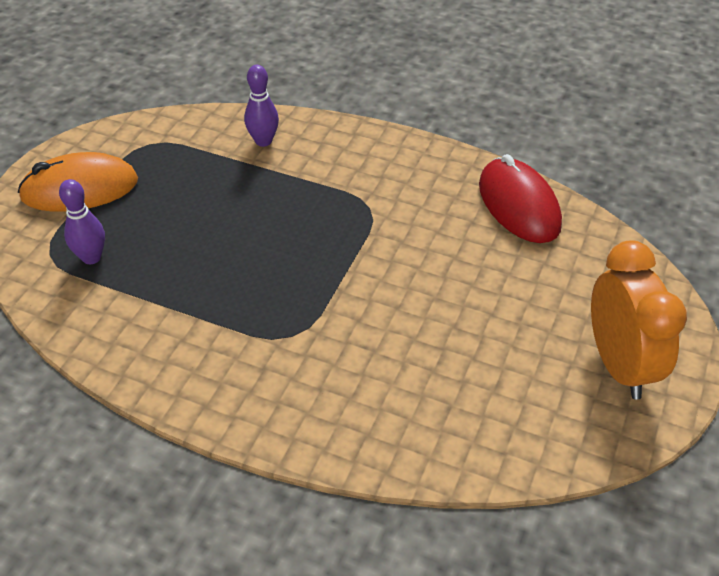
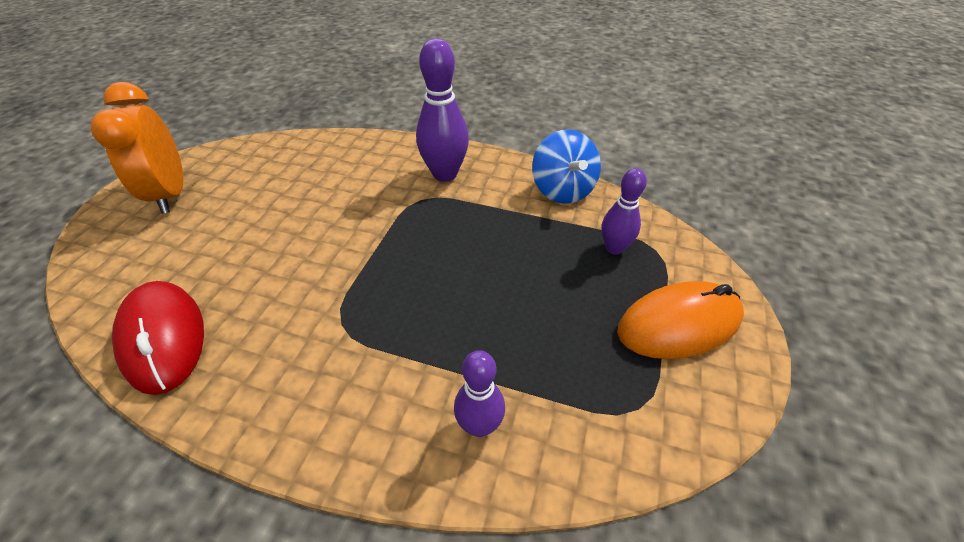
camera: 175 degrees right, 0 degrees up
none -> purple bowling pin [416,38,469,182]
none -> blue spinning top [532,130,601,204]

